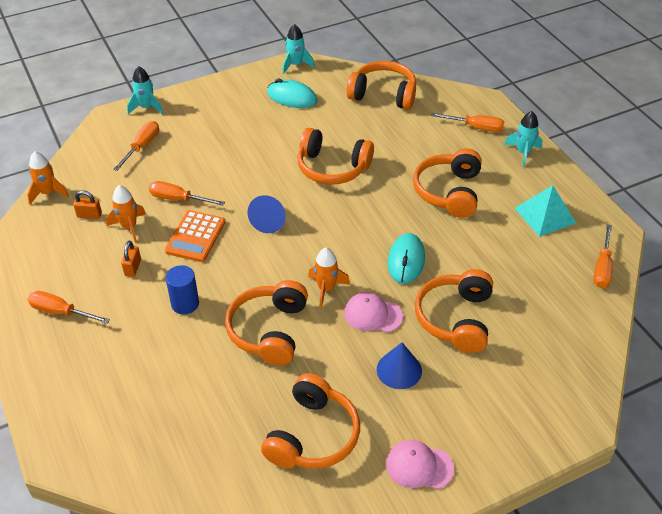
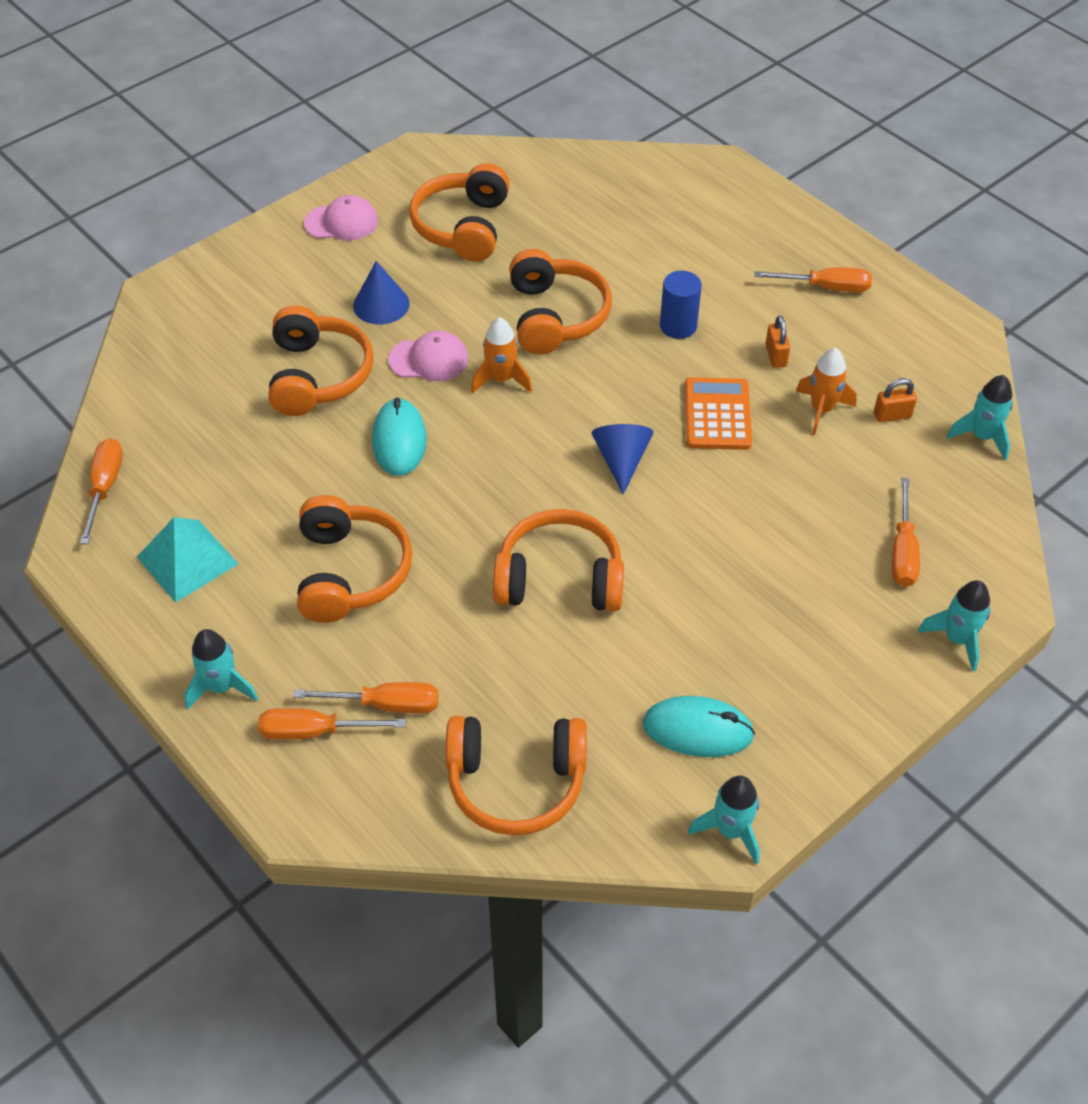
camera: 165 degrees right, 5 degrees up
orange rocket [27,151,69,205] -> turquoise rocket [946,375,1013,460]
orange screwdriver [149,181,225,206] -> orange screwdriver moved to [293,682,439,714]

